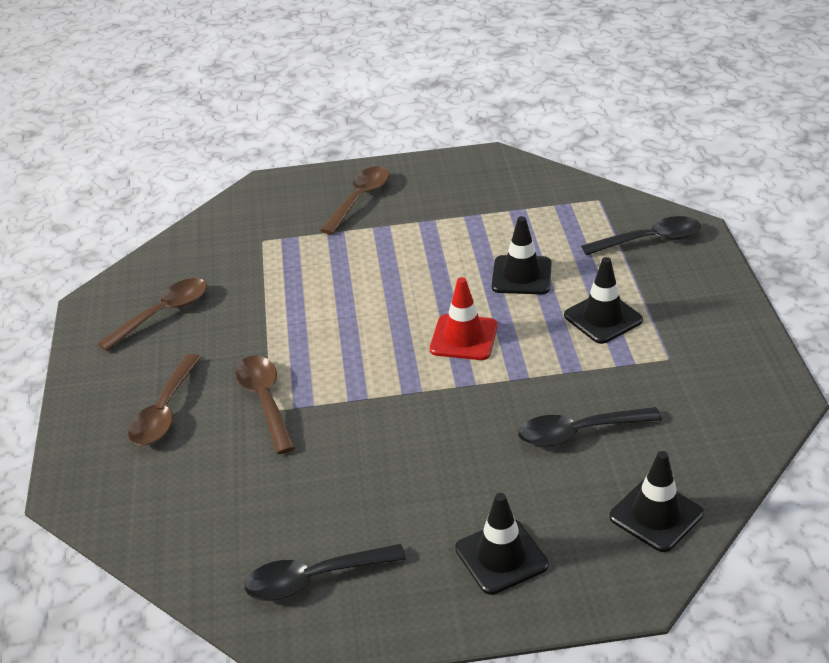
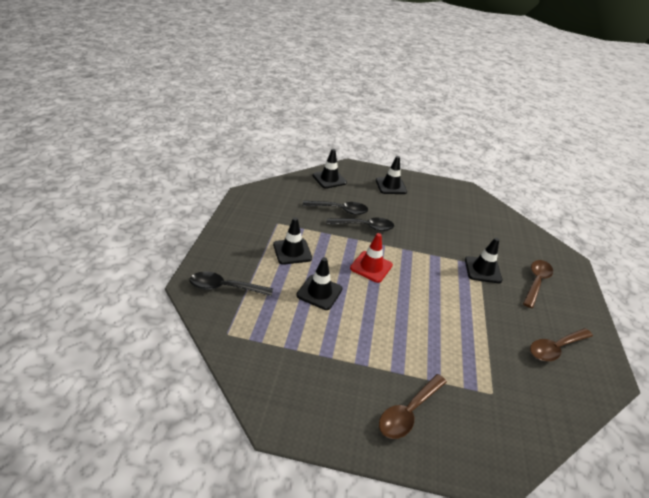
camera: 170 degrees left, 0 degrees up
brown spoon [236,355,295,454] -> black traffic cone [465,238,502,283]
black spoon [245,544,406,601] -> black spoon moved to [326,218,394,231]

